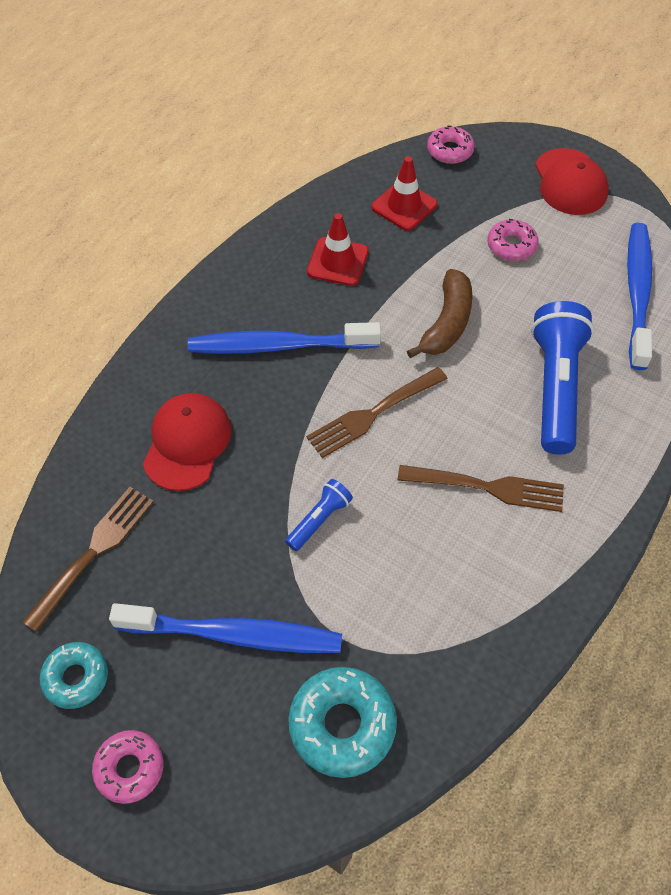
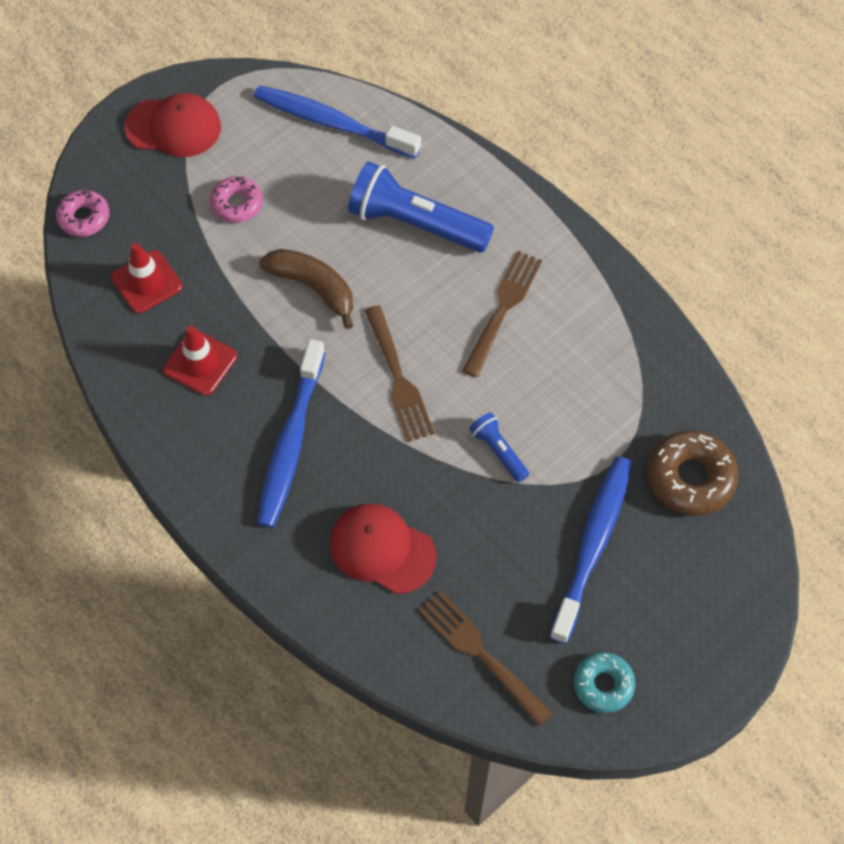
camera: 75 degrees left, 5 degrees up
pink donut [92,730,164,804] -> none
turquoise donut [288,667,397,778] -> brown donut [647,430,739,516]

